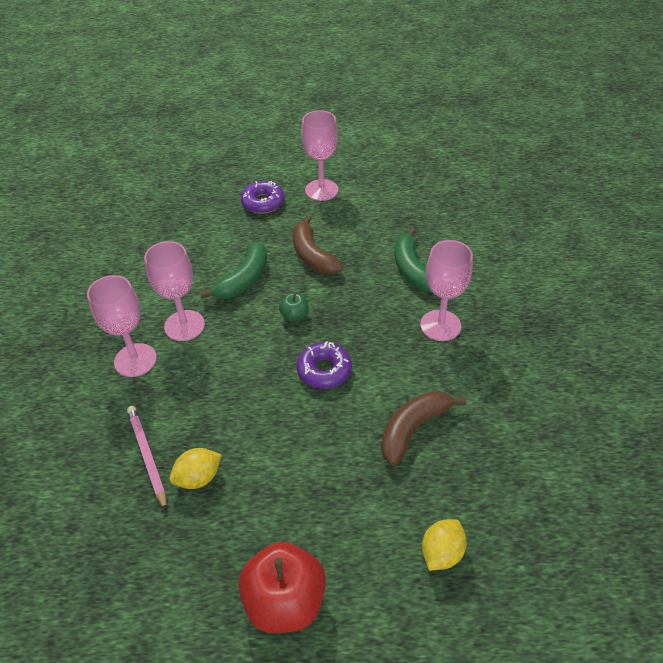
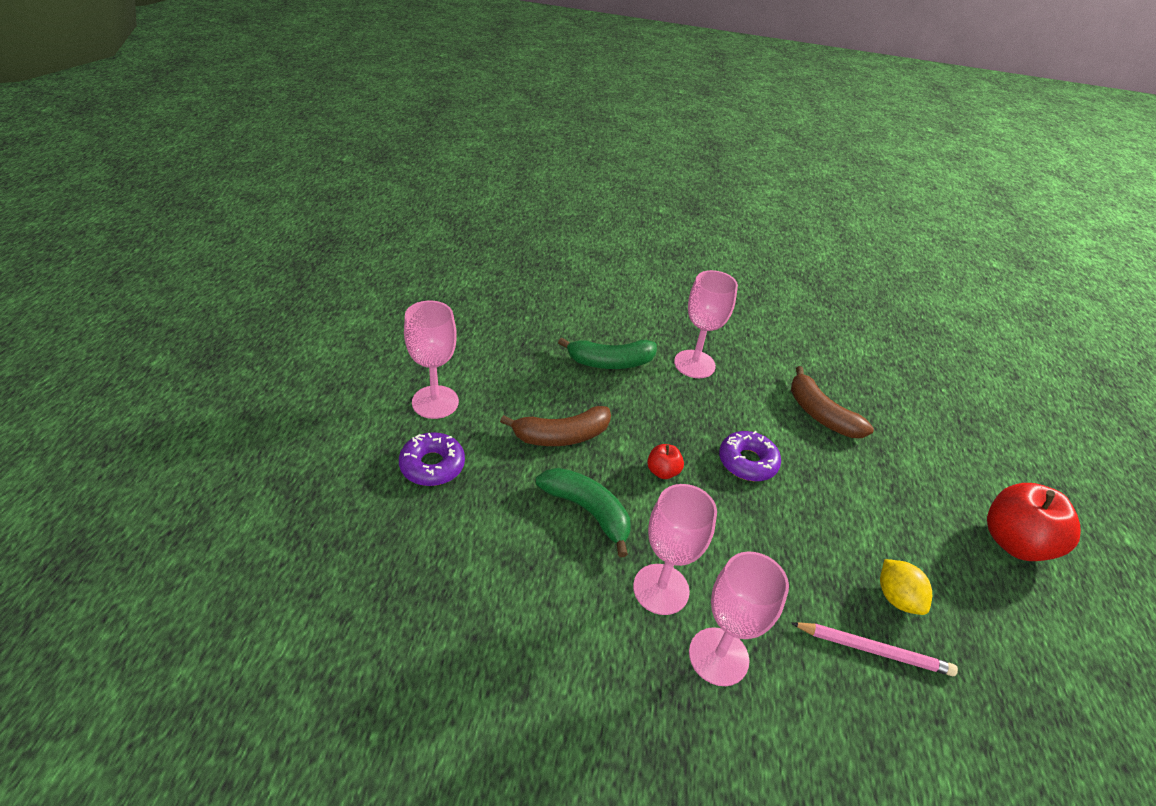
camera: 85 degrees left, 5 degrees down
pink pencil [127,406,167,511] -> pink pencil turned 150 degrees counterclockwise [791,622,958,676]
green apple [279,293,309,322] -> red apple [647,444,684,479]
yellow lemon [422,519,467,571] -> none

